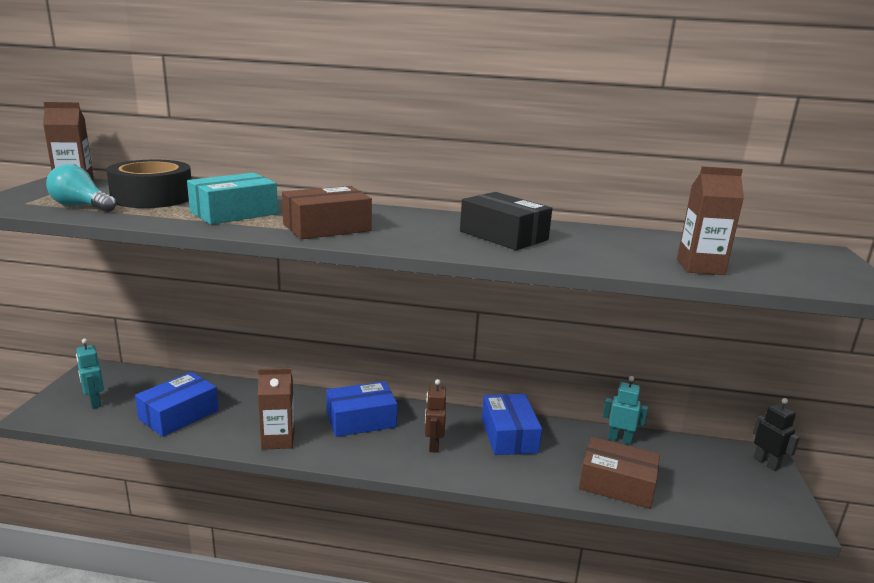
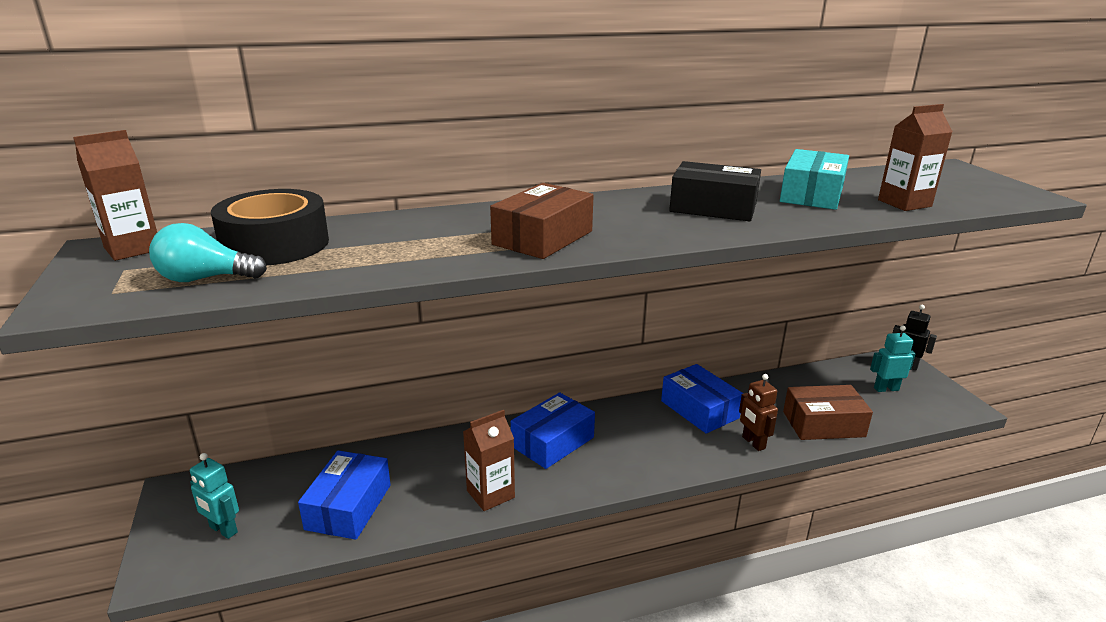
camera: 25 degrees left, 5 degrees up
turquoise box [187,173,278,225] -> turquoise box moved to [780,149,849,210]
brown robot [425,379,446,453] -> brown robot moved to [739,374,778,451]
turquoise robot [603,376,648,444] -> turquoise robot moved to [870,326,916,392]

